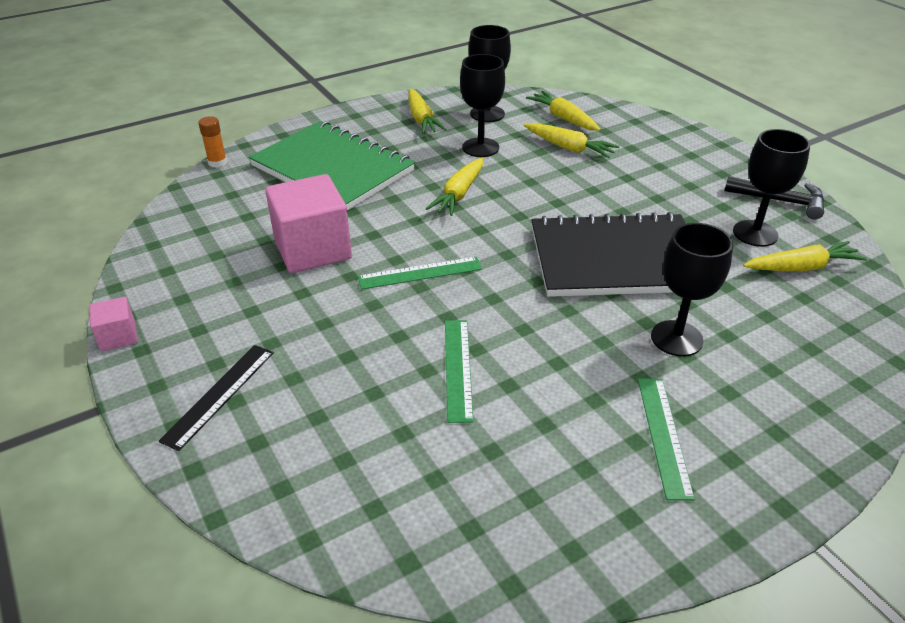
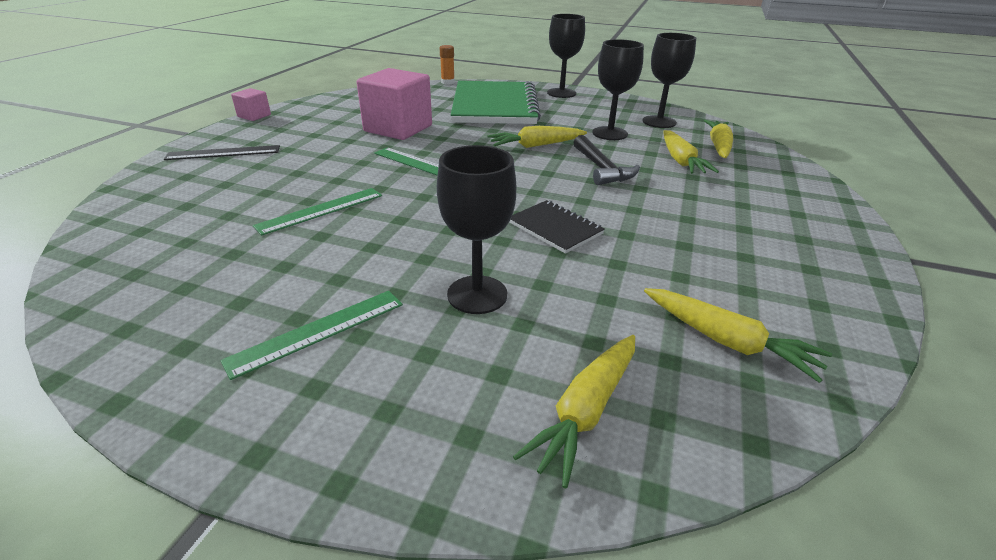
camera: 50 degrees right, 5 degrees down
yellow carrot [408,89,447,134] -> yellow carrot moved to [513,335,635,488]
black notebook [531,212,686,297] -> black notebook [509,200,605,254], size x0.45
black hammer [724,176,825,220] -> black hammer moved to [573,135,640,185]
black goblet [733,129,810,247] -> black goblet moved to [547,14,585,98]

